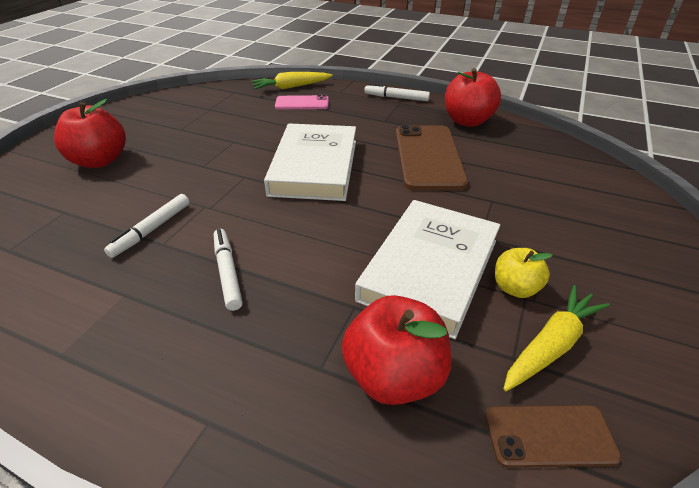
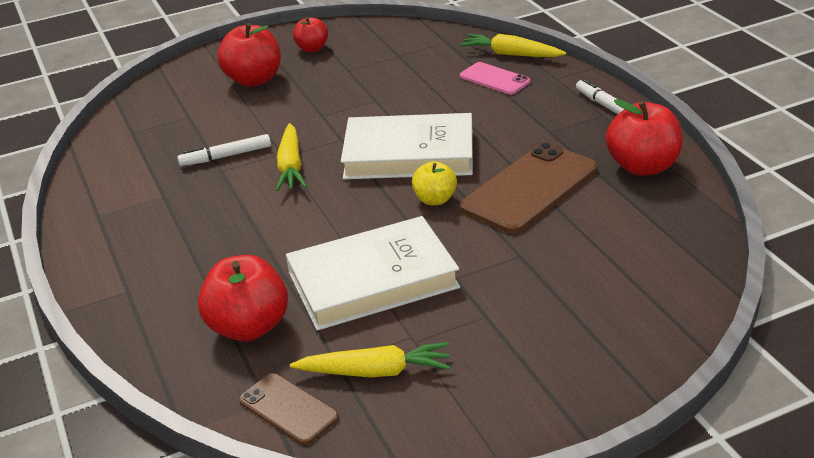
camera: 45 degrees right, 5 degrees down
white marker [214,229,243,311] -> none
white book [264,123,356,201] -> white book turned 45 degrees clockwise [341,113,473,179]
yellow apple [495,248,553,298] -> yellow apple moved to [412,161,457,205]
none -> yellow carrot [276,123,307,191]
none -> red apple [293,17,328,52]

